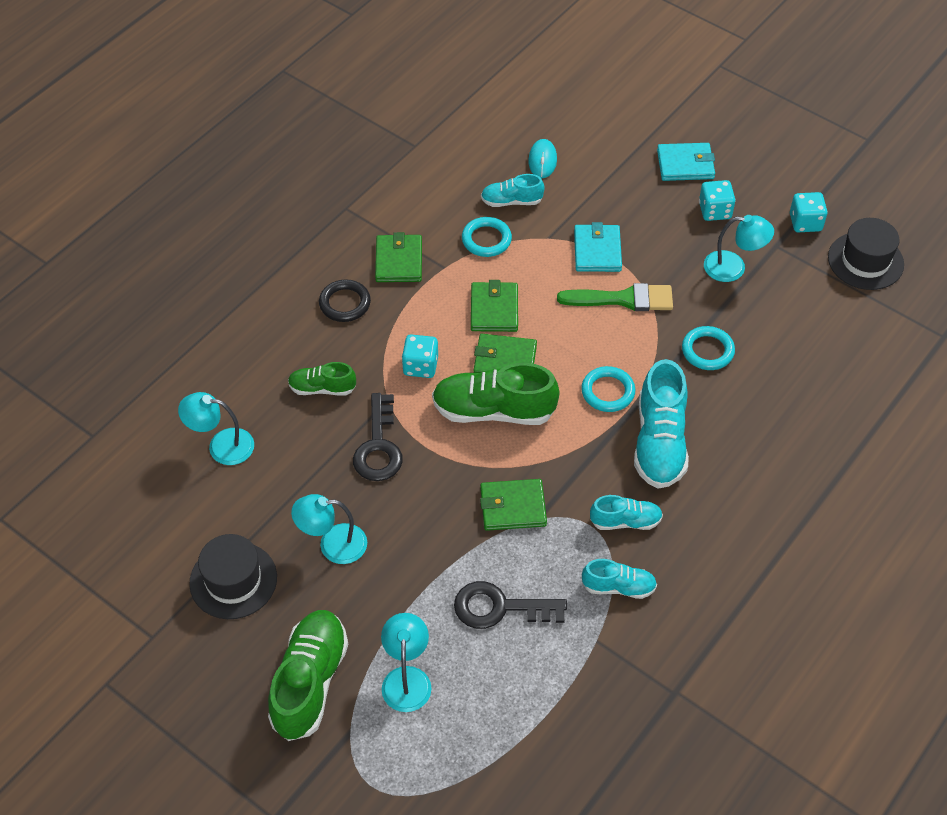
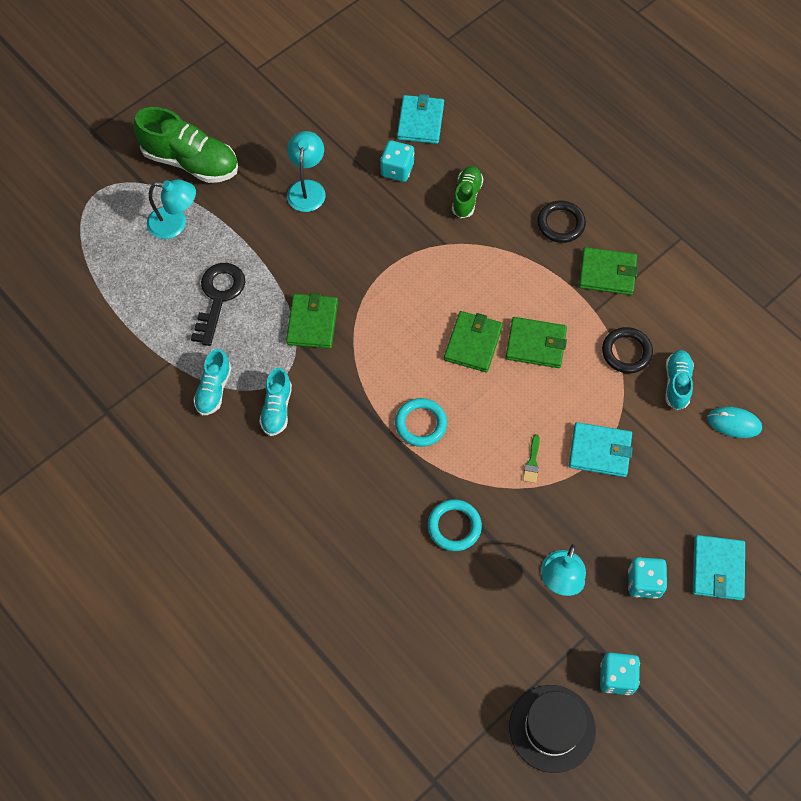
camera: 100 degrees right, 10 degrees up
turquoise lamp [178,392,254,465] -> turquoise wallet [397,94,444,144]
black hat [189,534,277,619] -> none
black key [353,393,403,481] -> none
turquoise dice [402,334,438,378] -> turquoise dice moved to [380,140,414,182]
green shoe [432,363,560,425] -> none
turquoise ring [462,217,512,257] -> black ring [602,327,653,373]
green brush [557,283,673,311] -> green brush [523,434,540,483], size x0.44
turquoise shoe [634,359,689,489] -> none

